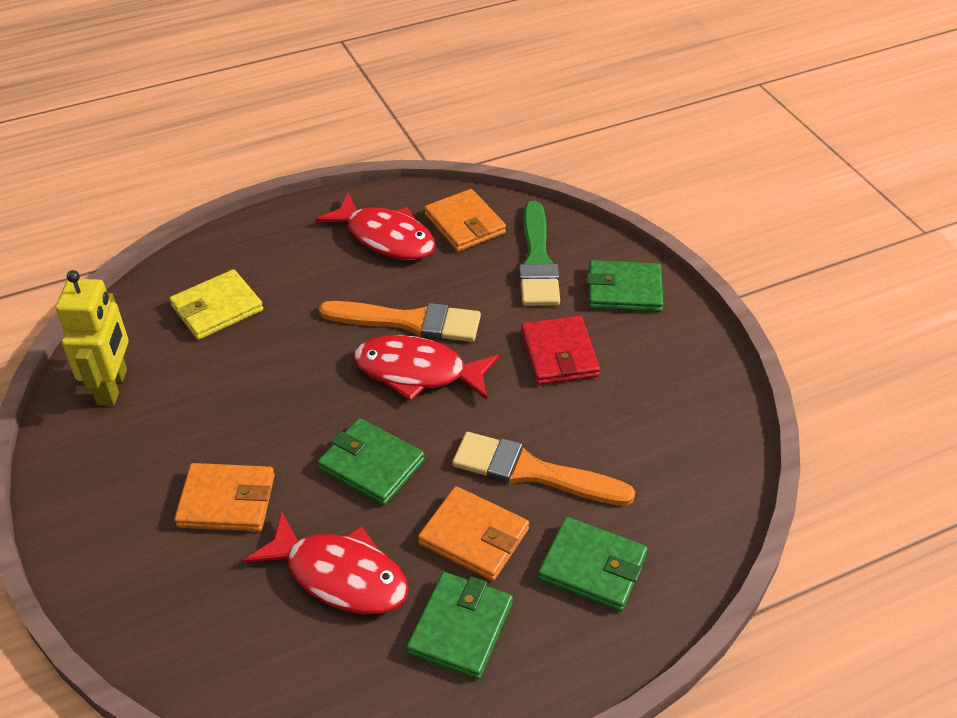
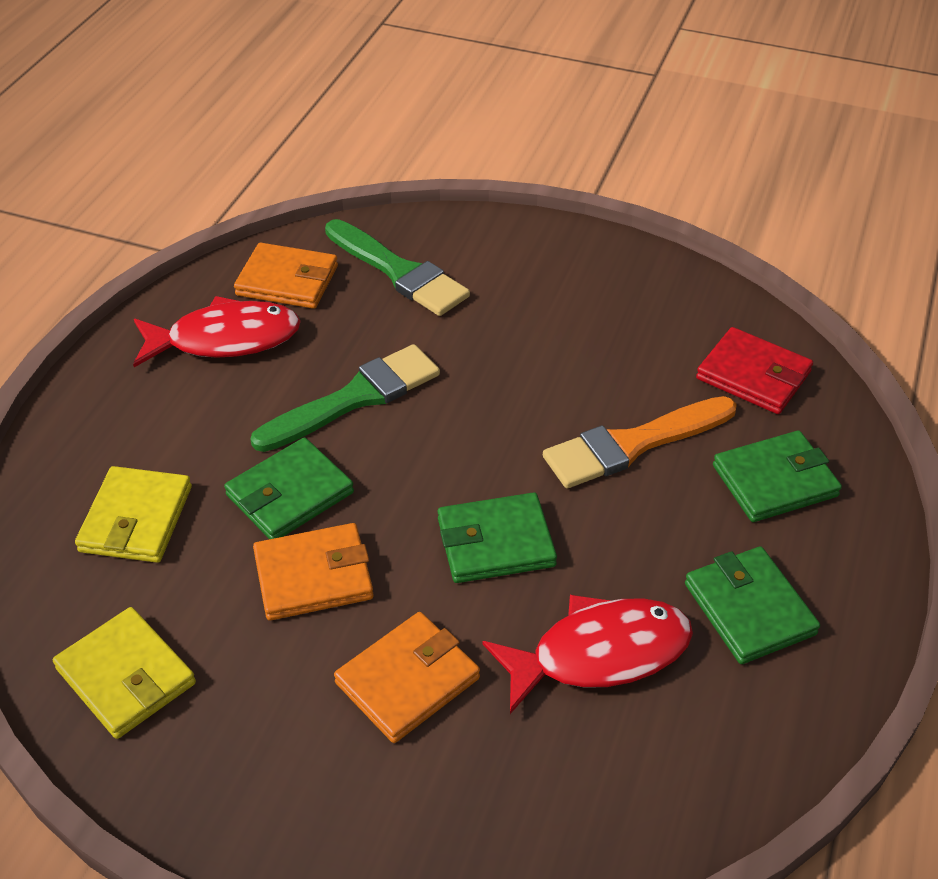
camera: 45 degrees left, 0 degrees up
yellow robot [56,270,128,406] -> yellow wallet [53,607,196,739]
orange brush [319,301,481,342] -> green brush [250,344,440,452]
red fish [353,335,499,401] -> none
orange wallet [418,486,529,581] -> orange wallet moved to [253,523,374,620]
red wallet [521,316,600,385] -> red wallet moved to [696,327,813,414]
green wallet [587,260,663,312] -> green wallet moved to [224,437,354,539]

